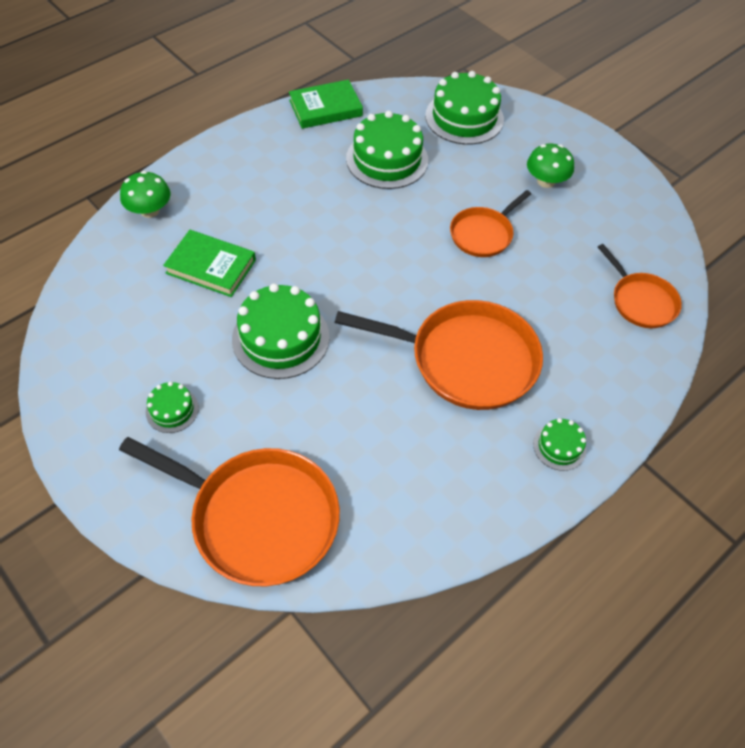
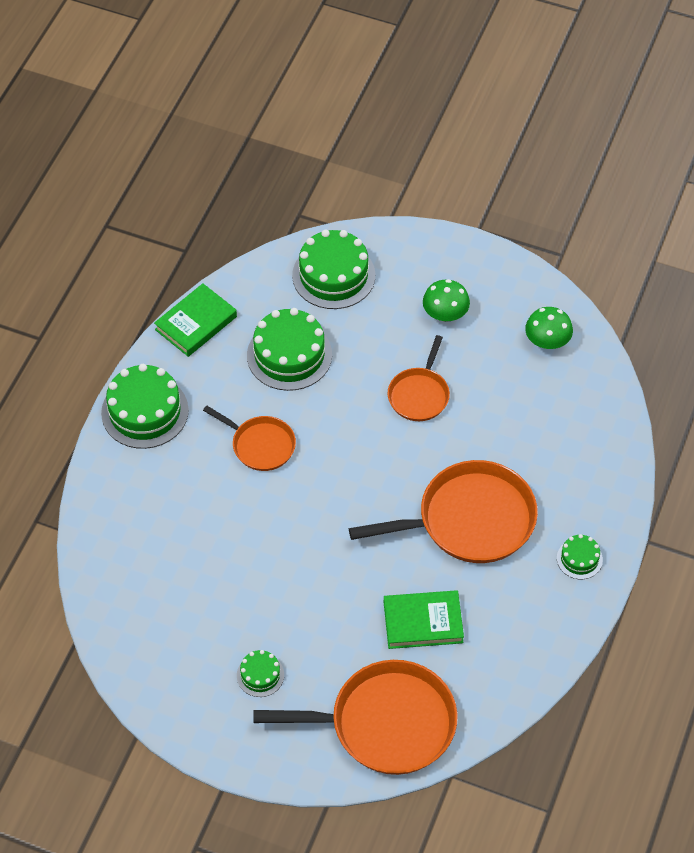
camera: 25 degrees left, 0 degrees up
green mushroom [120,171,170,218] -> green mushroom moved to [525,307,573,349]
green book [163,230,256,297] -> green book moved to [384,590,464,649]
green cake [232,283,329,379] -> green cake moved to [101,364,189,449]
orange pan [598,244,682,328] -> orange pan moved to [203,405,296,471]

